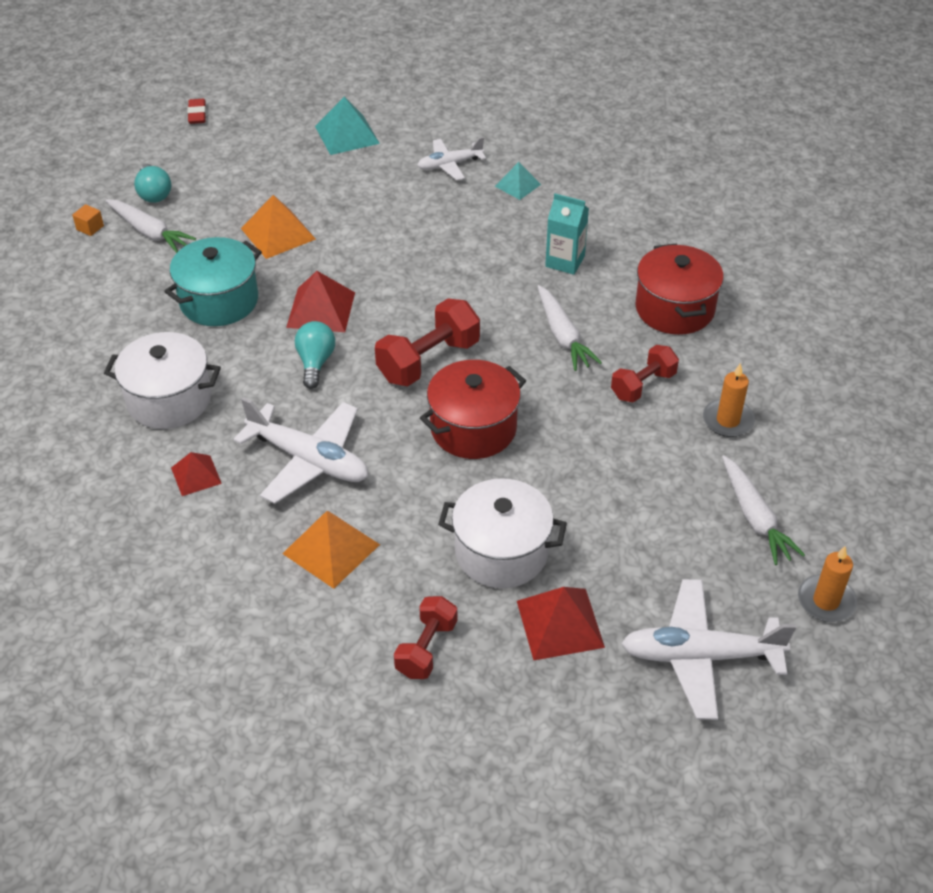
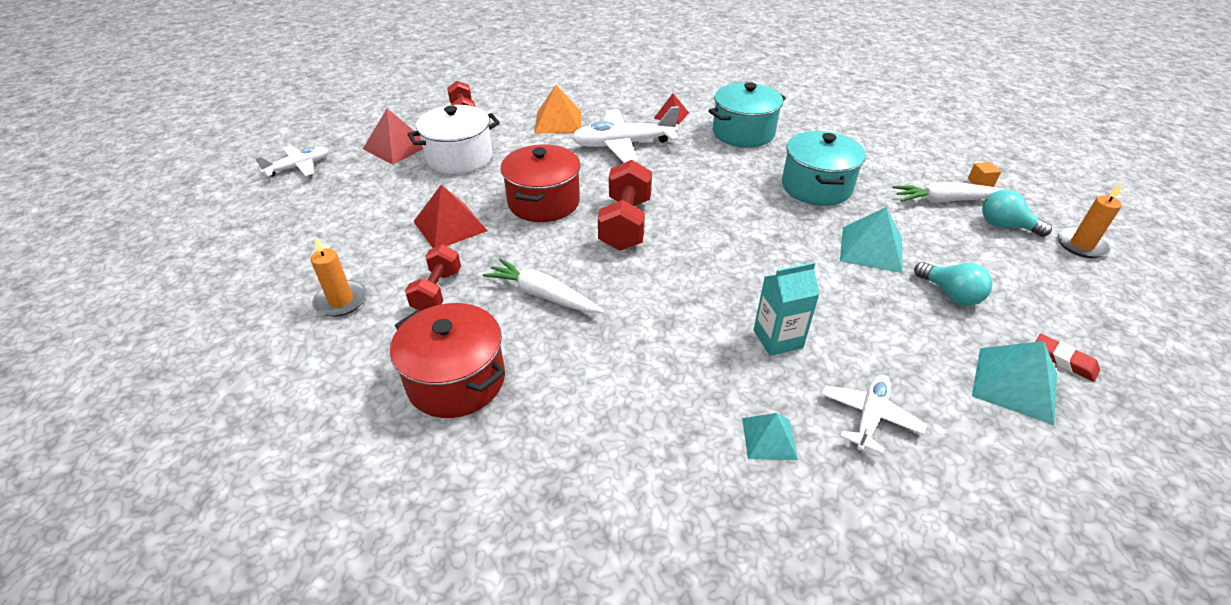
camera: 140 degrees right, 5 degrees down
white pot [104,332,221,429] -> turquoise pot [709,82,786,148]
red eraser [187,99,206,124] -> red eraser moved to [1035,334,1100,382]
orange pyramid [241,195,316,259] -> turquoise pyramid [840,207,903,273]
red pyramid [286,271,355,332] -> red pyramid moved to [413,185,488,248]
turquoise light bulb [295,321,335,389] -> turquoise light bulb moved to [914,262,993,306]
turquoise carton [545,193,589,275] -> turquoise carton moved to [754,262,820,356]
white plane [621,579,796,720] -> white plane [255,146,328,176], size x0.59
white carrot [722,455,805,565] -> none
orange candle [798,546,857,622] -> orange candle moved to [1058,182,1122,258]

